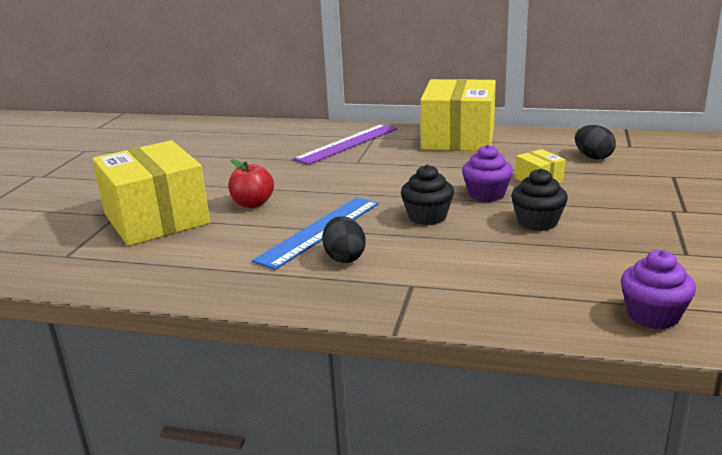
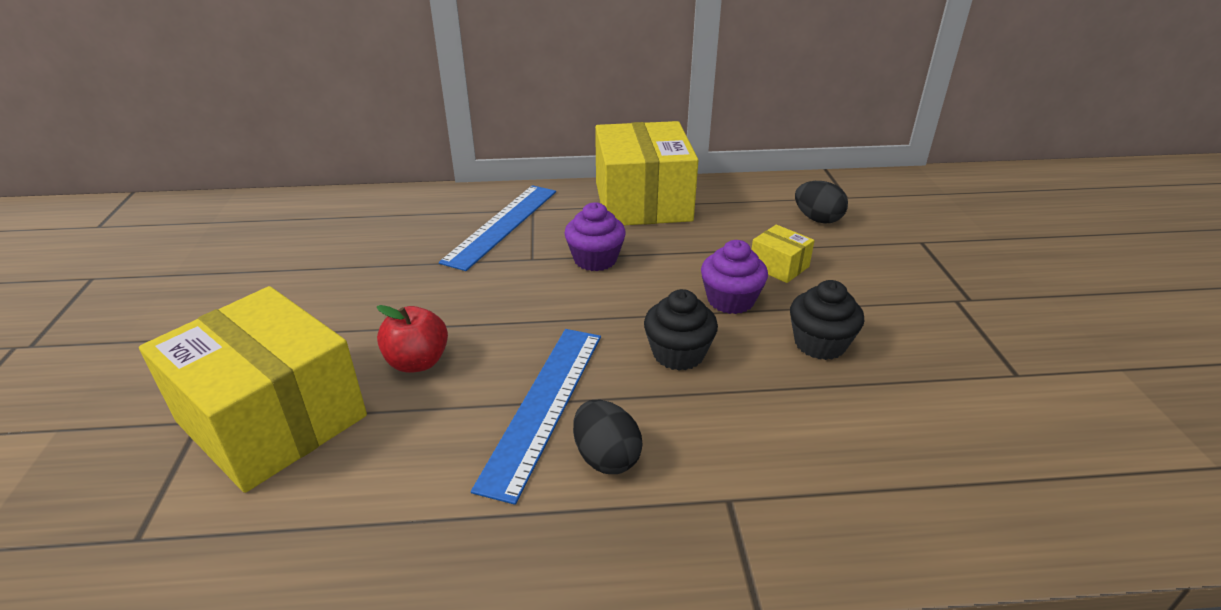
camera: 20 degrees left, 10 degrees up
purple ruler [293,124,397,165] -> blue ruler [439,185,556,271]
purple cupcake [621,250,696,329] -> purple cupcake moved to [564,202,626,271]

